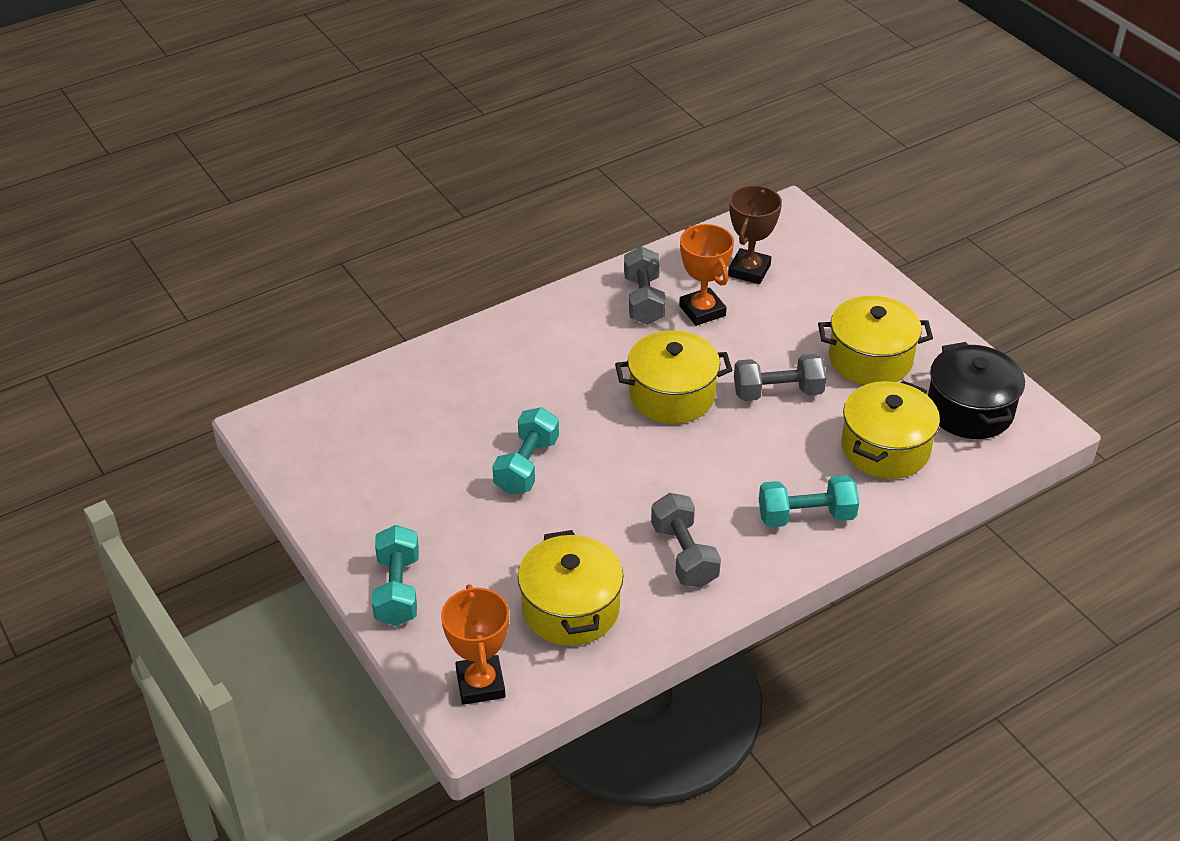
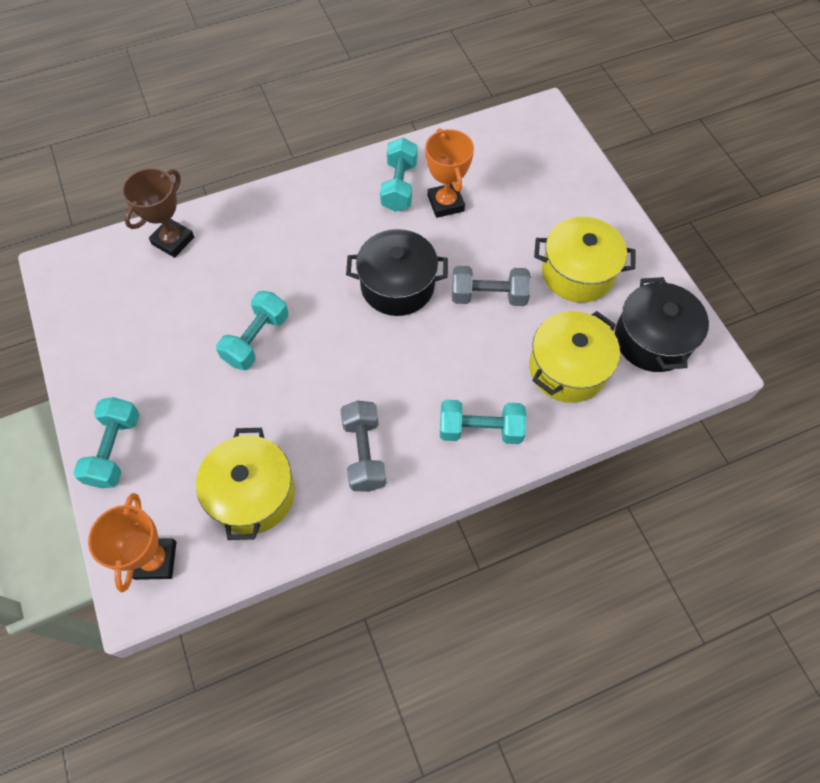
camera: 10 degrees right, 20 degrees up
yellow pot [615,330,732,424] -> black pot [346,229,448,316]
grey dumbbell [624,246,666,325] -> turquoise dumbbell [380,138,418,212]
brown trophy [728,185,782,284] -> brown trophy moved to [122,168,194,258]

